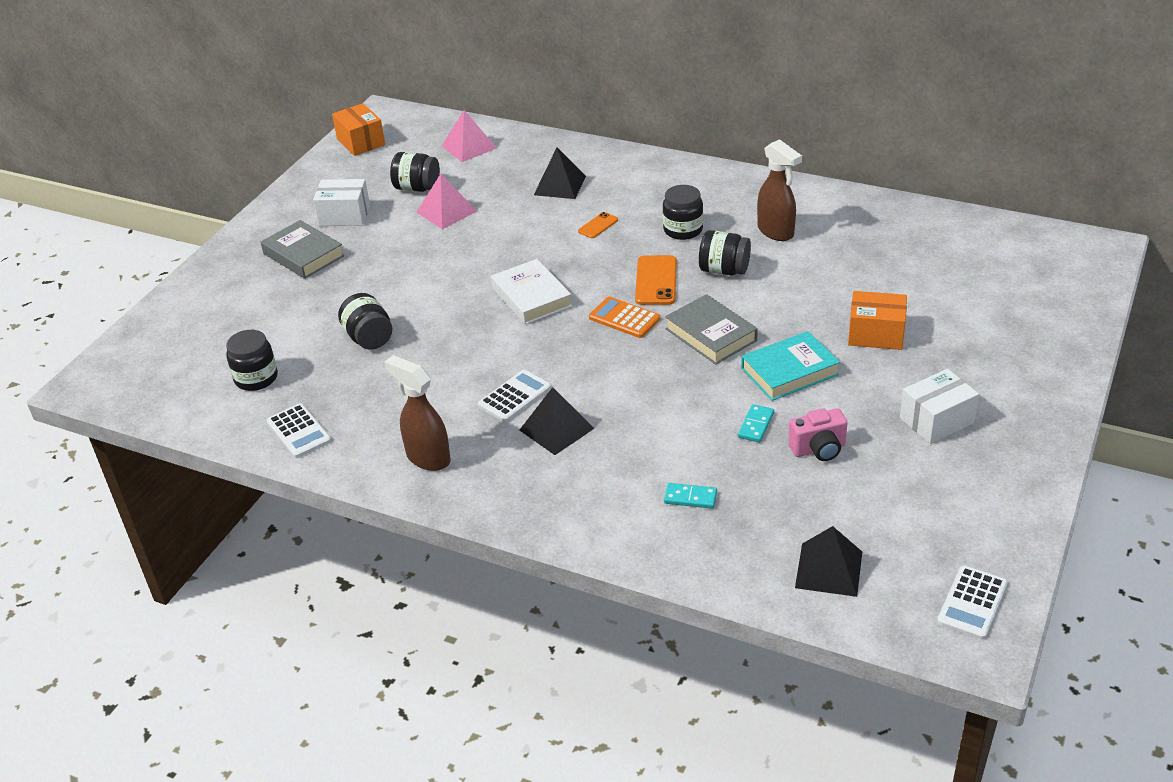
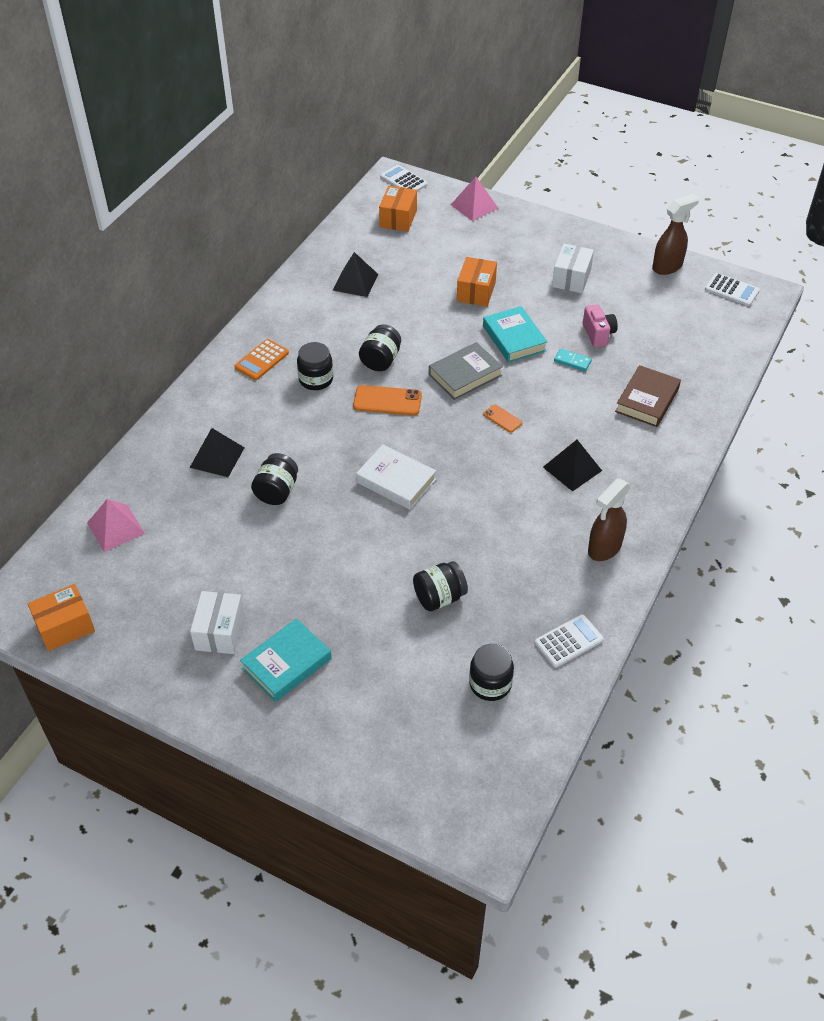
camera: 90 degrees left, 10 degrees up
grey book [261,220,344,279] -> turquoise book [240,618,332,702]
black jar [390,152,440,192] -> black jar moved to [251,453,298,505]
pink pyramid [416,174,477,229] -> pink pyramid moved to [451,177,498,221]
white calculator [478,370,551,422] -> white calculator moved to [380,165,428,192]
white book [491,259,572,325] -> white book turned 60 degrees clockwise [356,444,436,509]
orange phone [578,212,618,238] -> orange phone moved to [483,404,522,433]
orange calculator [589,297,660,338] -> orange calculator moved to [235,339,289,380]
turquoise domino [664,483,717,509] -> brown book [615,365,681,427]
brown spray bottle [757,139,802,241] -> brown spray bottle moved to [652,194,699,275]
black pyramid [795,526,862,597] -> black pyramid moved to [333,252,378,297]
white box [900,369,979,444] -> white box turned 45 degrees clockwise [552,244,594,293]
none -> orange box [379,186,417,232]

